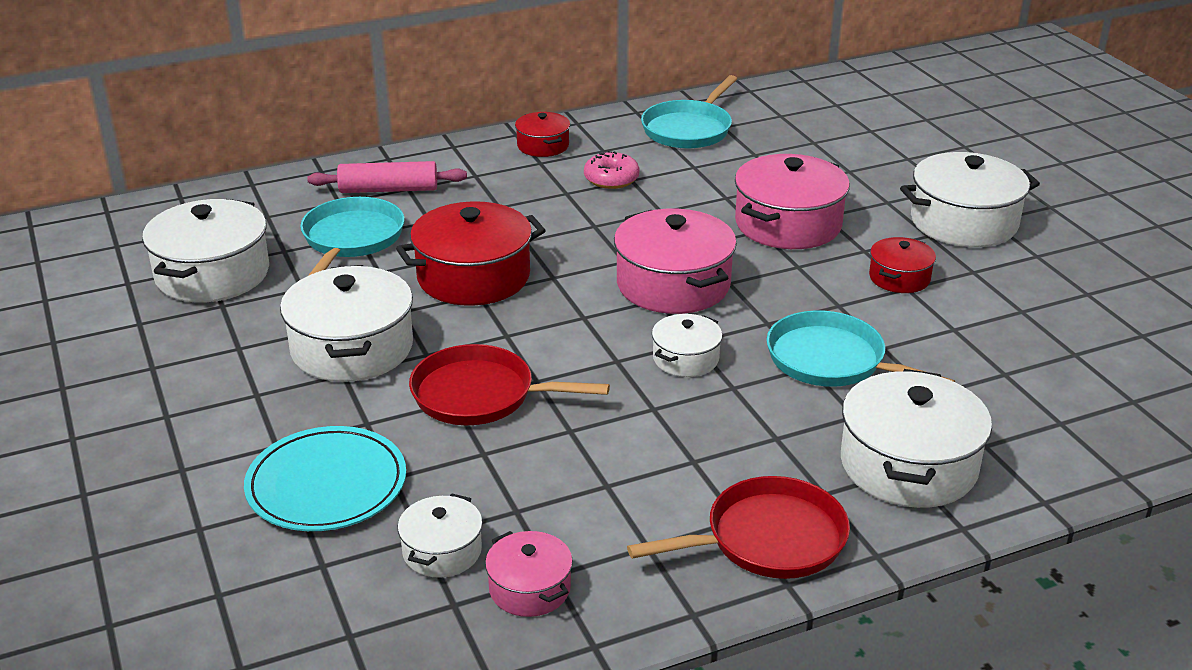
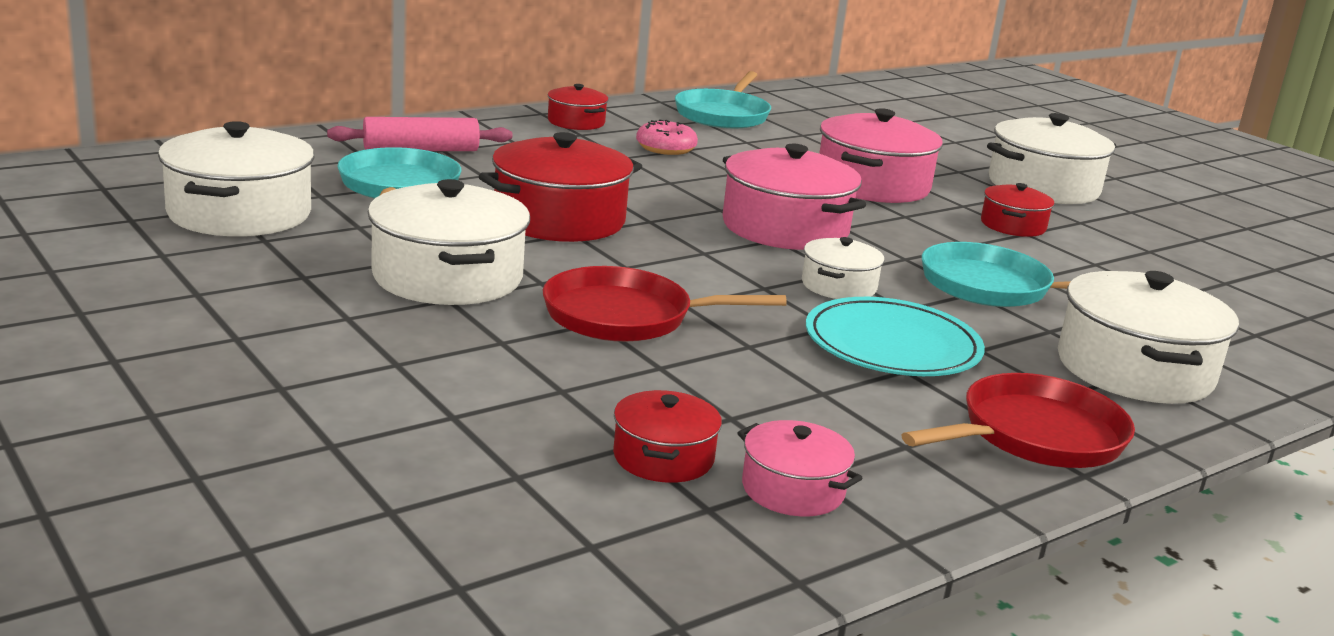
camera: 15 degrees left, 10 degrees down
turquoise plate [244,426,406,531] -> turquoise plate moved to [806,297,985,376]
white pot [398,494,483,578] -> red pot [613,390,722,483]

